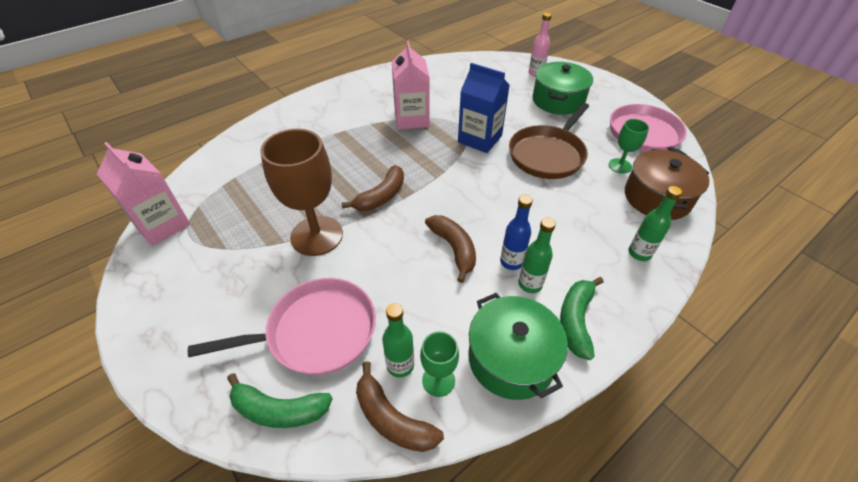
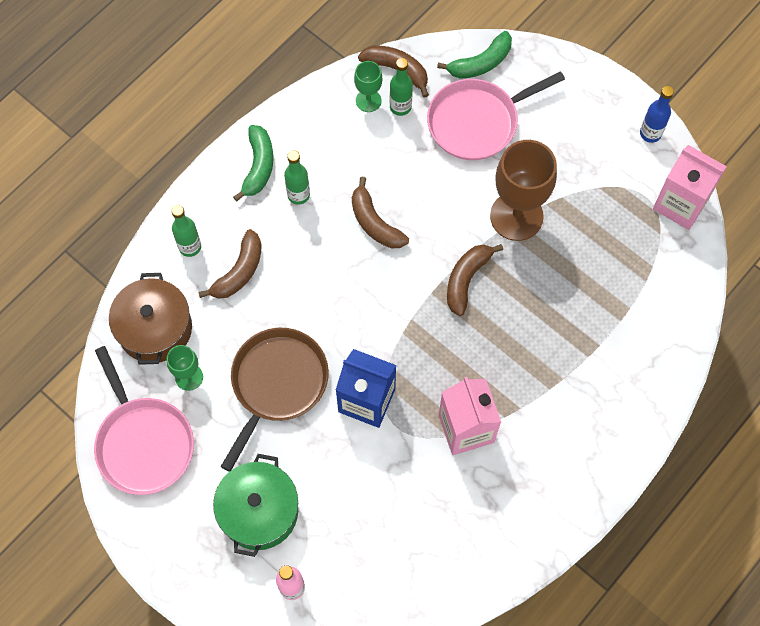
camera: 170 degrees right, 20 degrees up
green banana [227,373,333,428] -> green banana turned 150 degrees clockwise [437,31,512,79]
green pot [468,293,568,400] -> none
blue bottle [500,195,533,270] -> blue bottle moved to [640,86,674,143]
none -> brown banana [198,229,261,299]

